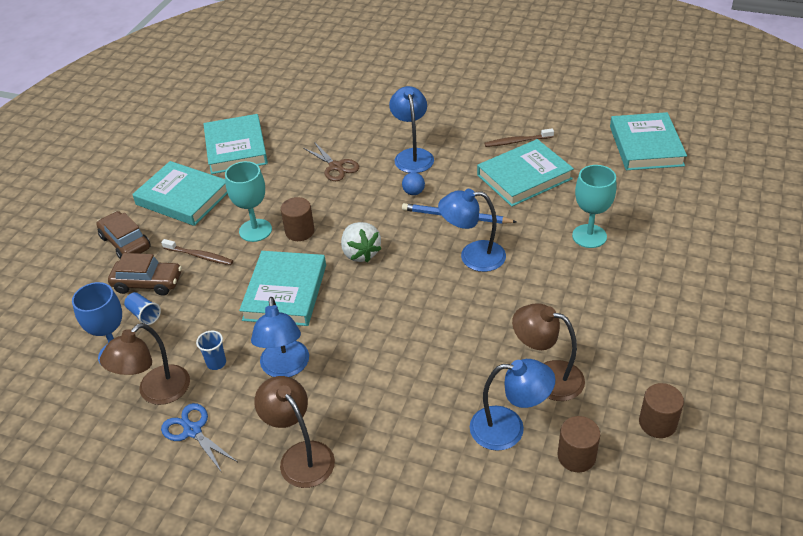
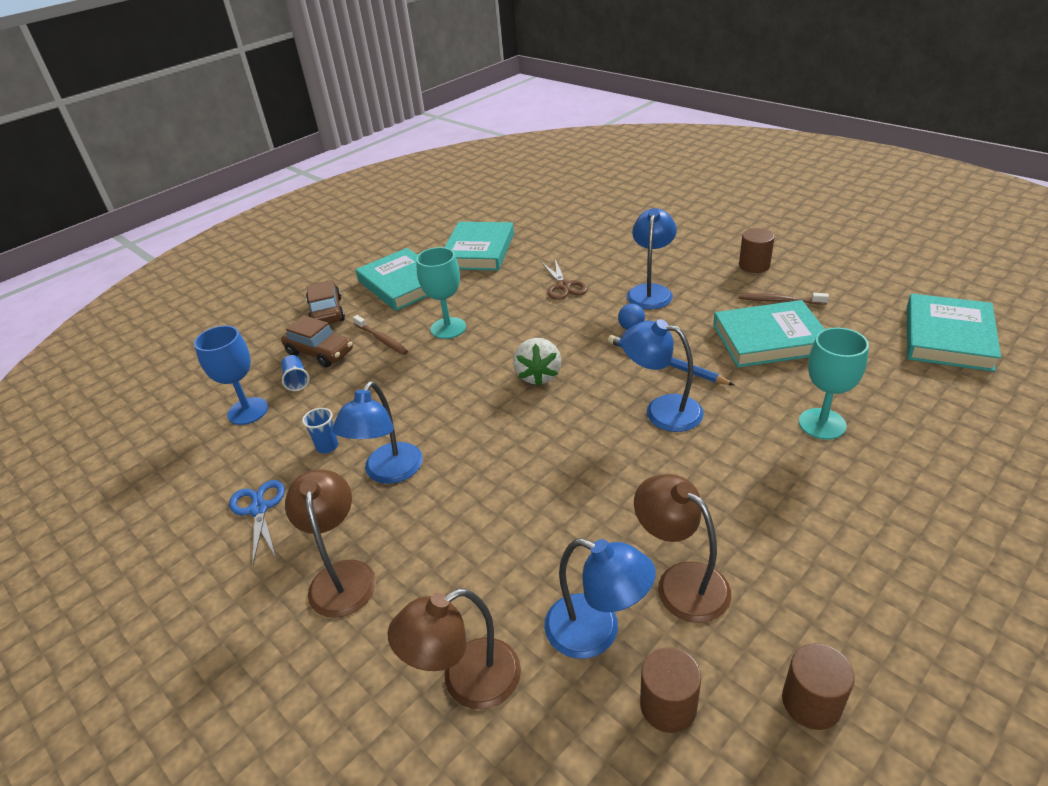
camera: 25 degrees right, 5 degrees down
brown lamp [100,323,190,405] -> brown lamp moved to [388,588,521,709]
turquoise book [239,251,326,326] -> none
brown cylinder [281,197,314,241] -> brown cylinder moved to [739,228,775,273]

